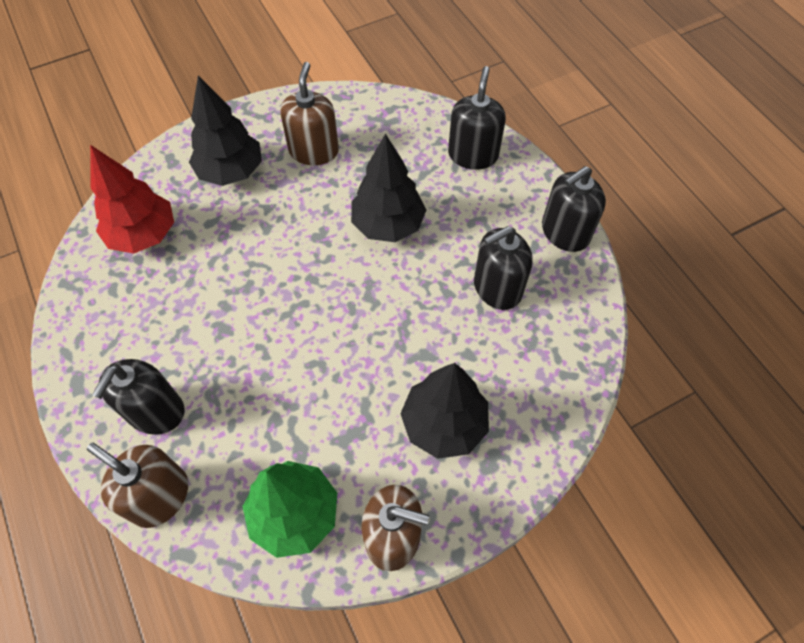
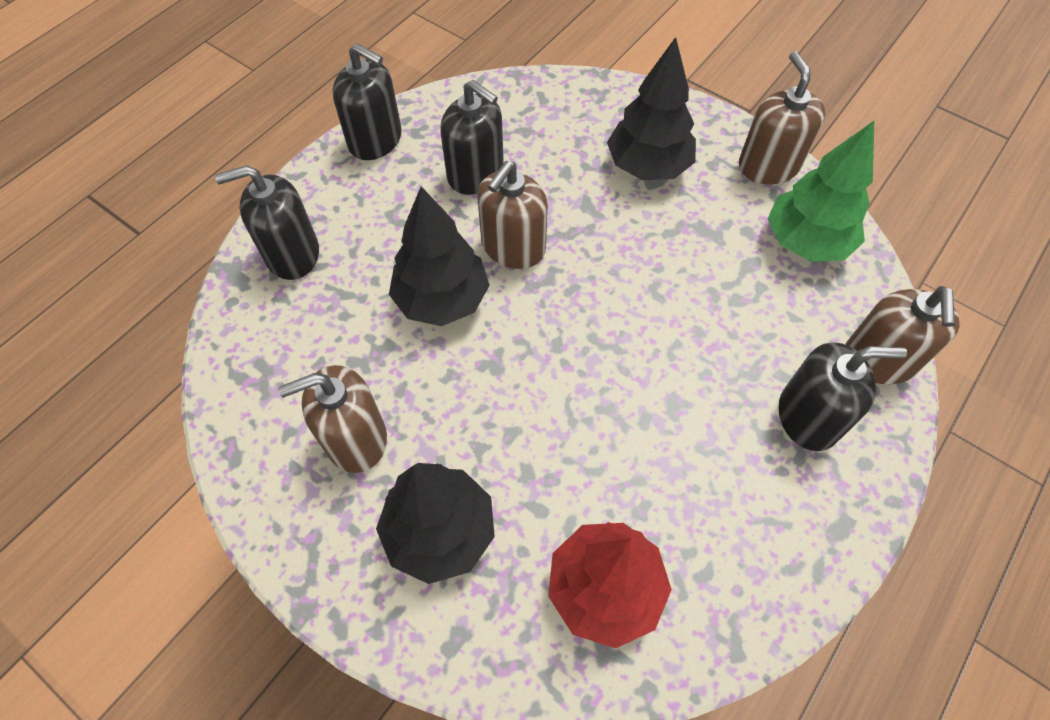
camera: 115 degrees left, 0 degrees up
none -> brown soap dispenser [477,161,548,269]

